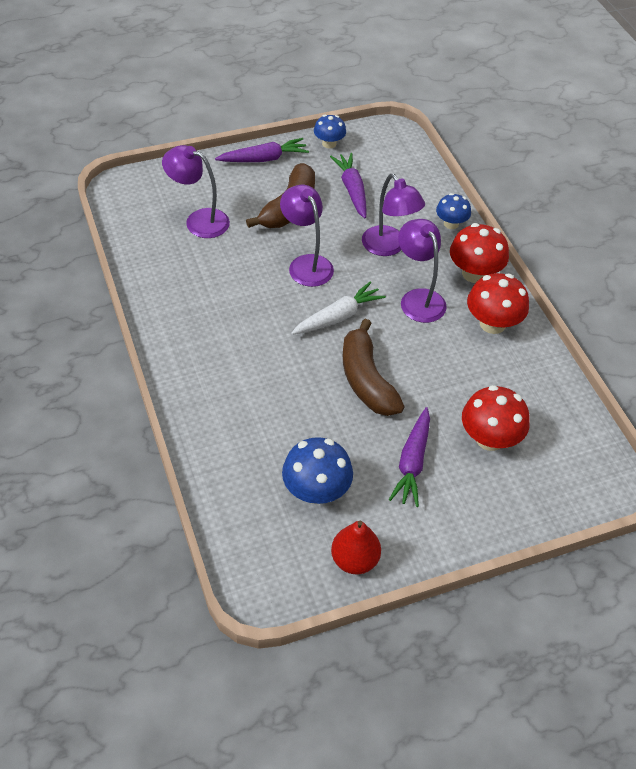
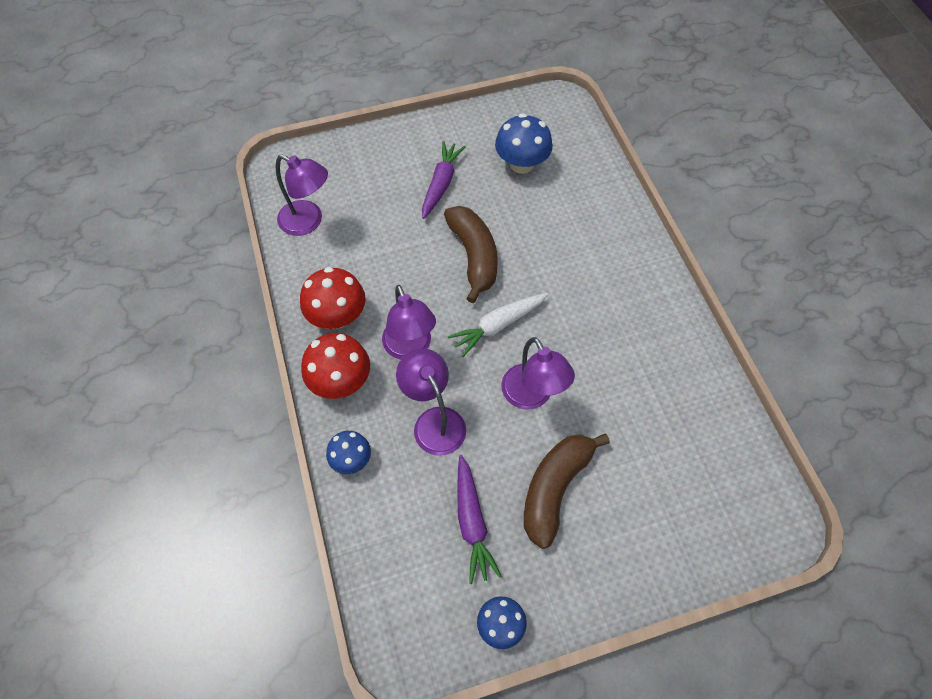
camera: 175 degrees left, 10 degrees up
purple lamp [162,145,230,238] -> purple lamp moved to [276,154,328,236]
purple carrot [215,138,309,162] -> none
red pear [331,520,381,574] -> none
red mushroom [462,385,530,451] -> none

